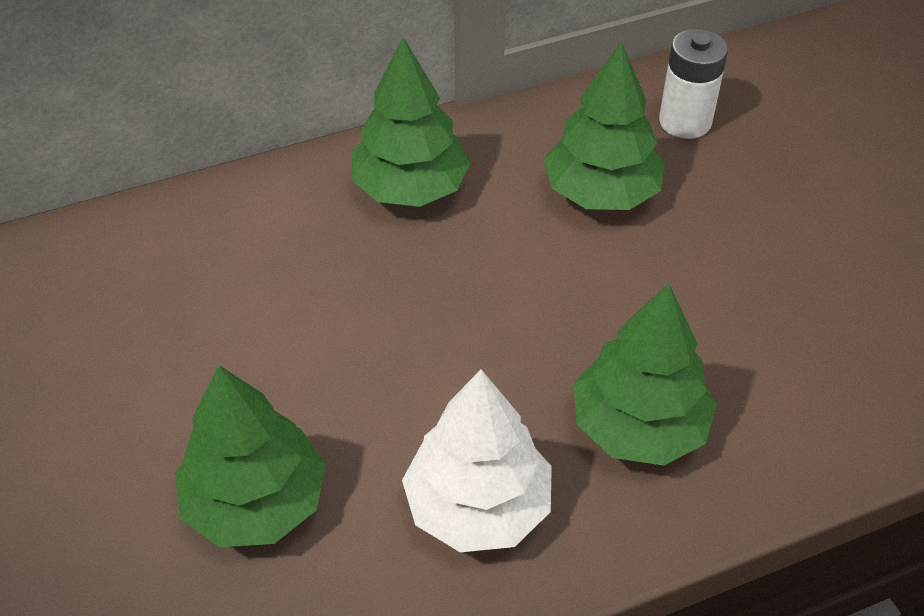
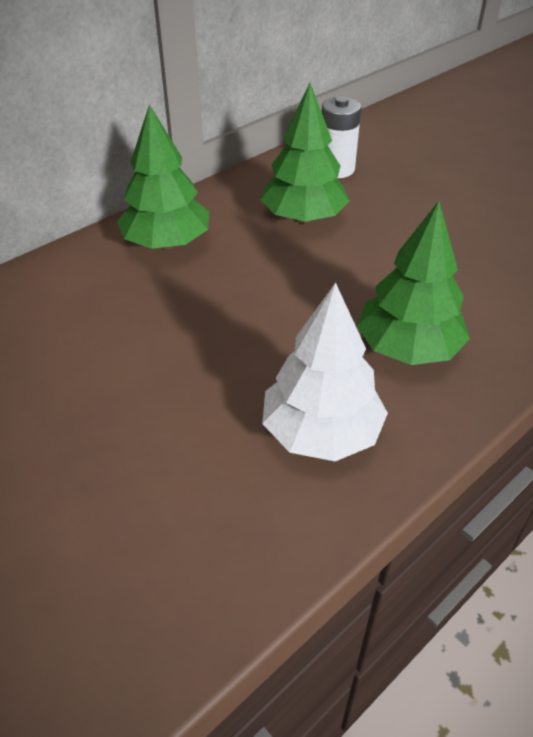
camera: 20 degrees left, 5 degrees down
green tree [175,365,326,547] -> none

